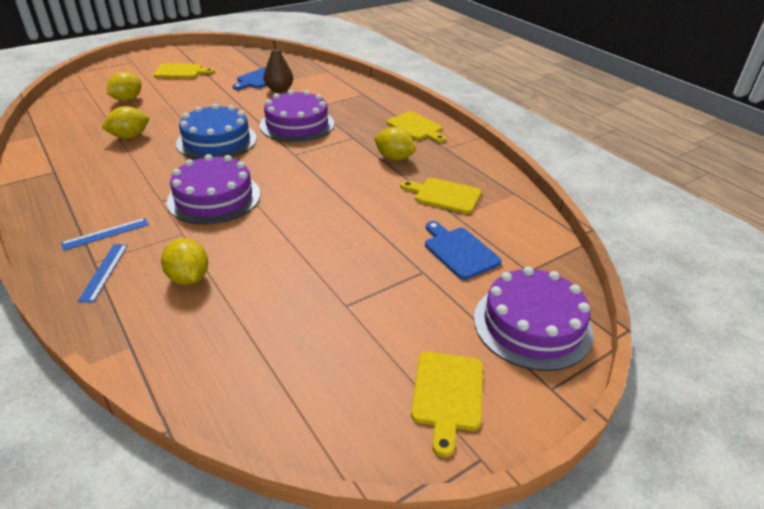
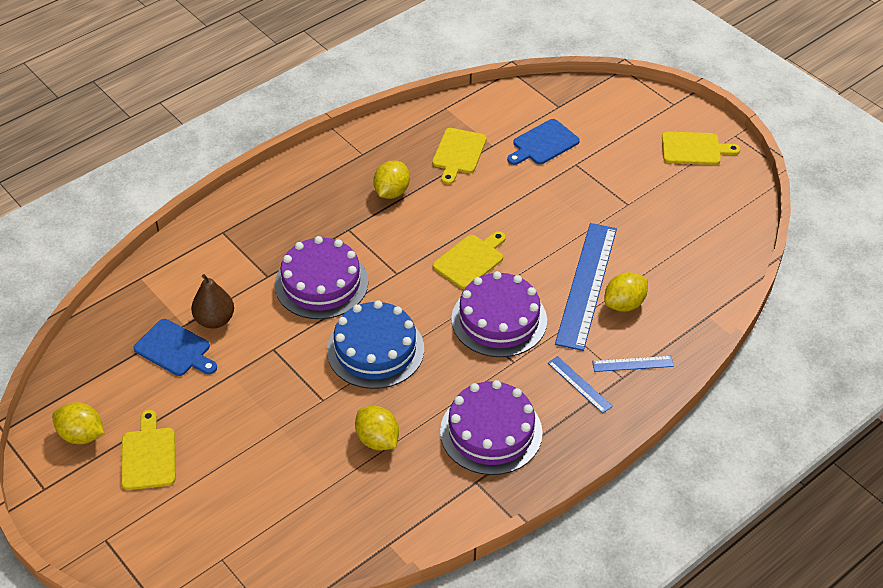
camera: 95 degrees left, 10 degrees up
yellow lemon [107,72,141,101] -> yellow lemon moved to [52,402,104,444]
yellow cutting board [386,111,446,143] -> yellow cutting board moved to [433,231,506,289]
purple cake [474,266,594,371] -> purple cake moved to [440,380,543,475]
none -> blue ruler [555,223,617,351]

